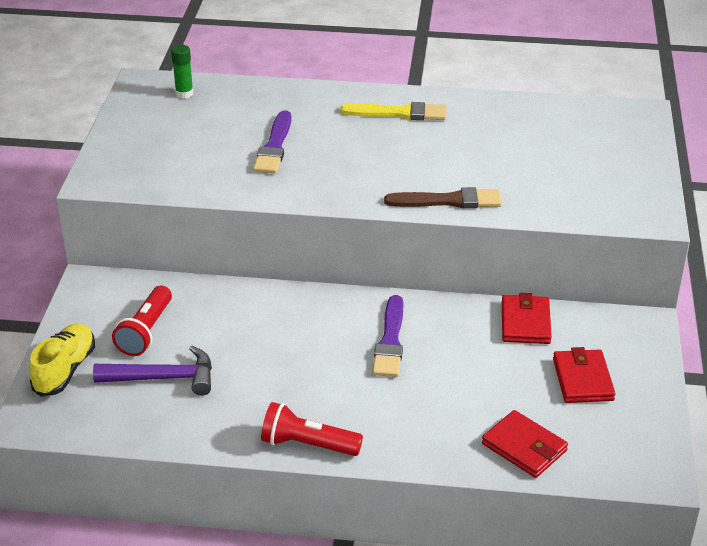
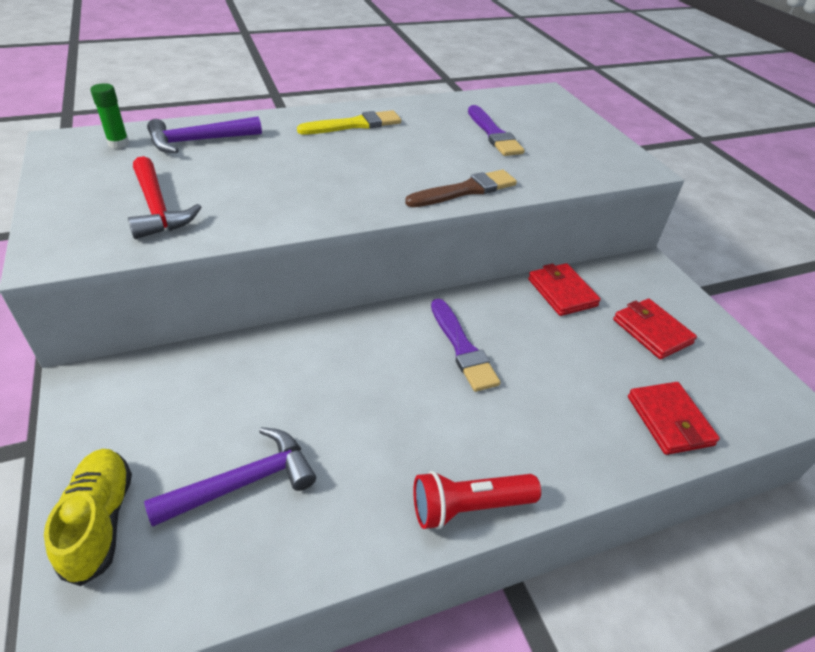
camera: 30 degrees left, 5 degrees up
red flashlight [112,285,172,356] -> none
purple brush [253,110,292,174] -> purple brush moved to [468,105,525,156]
red wallet [482,410,568,478] -> red wallet turned 60 degrees clockwise [628,382,720,455]
none -> red hammer [128,156,202,239]
none -> purple hammer [147,116,262,153]

